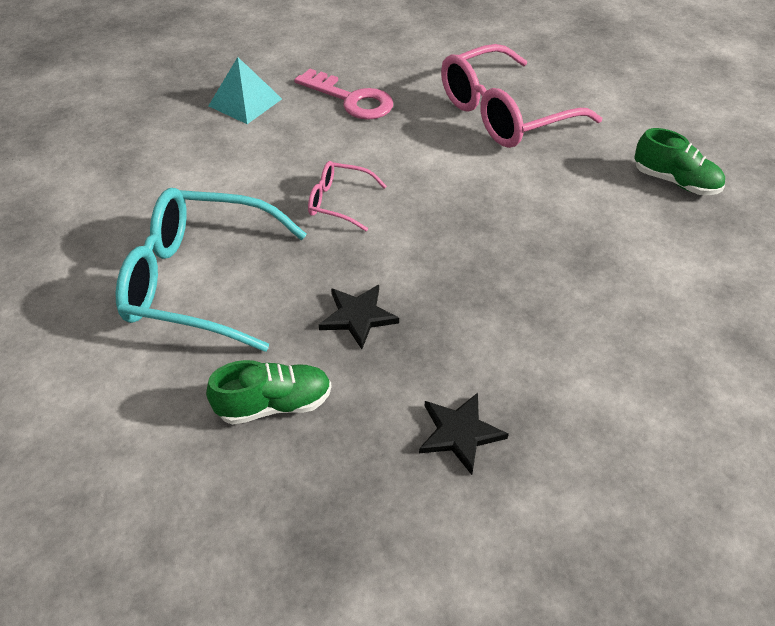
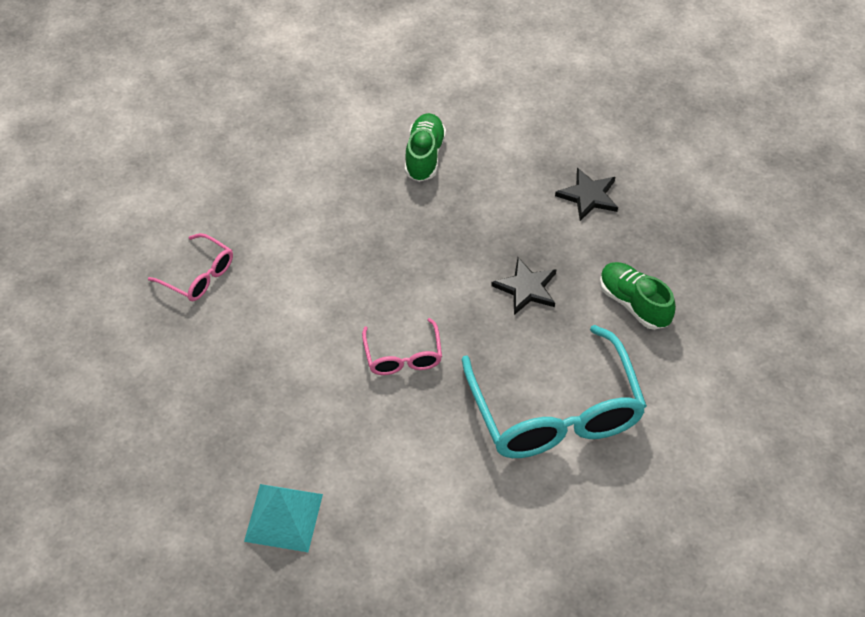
camera: 115 degrees left, 5 degrees up
pink key [294,69,393,120] -> none
pink glasses [441,44,602,148] -> pink glasses [148,233,233,302], size x0.48
green shoe [634,128,725,195] -> green shoe moved to [405,113,446,182]

